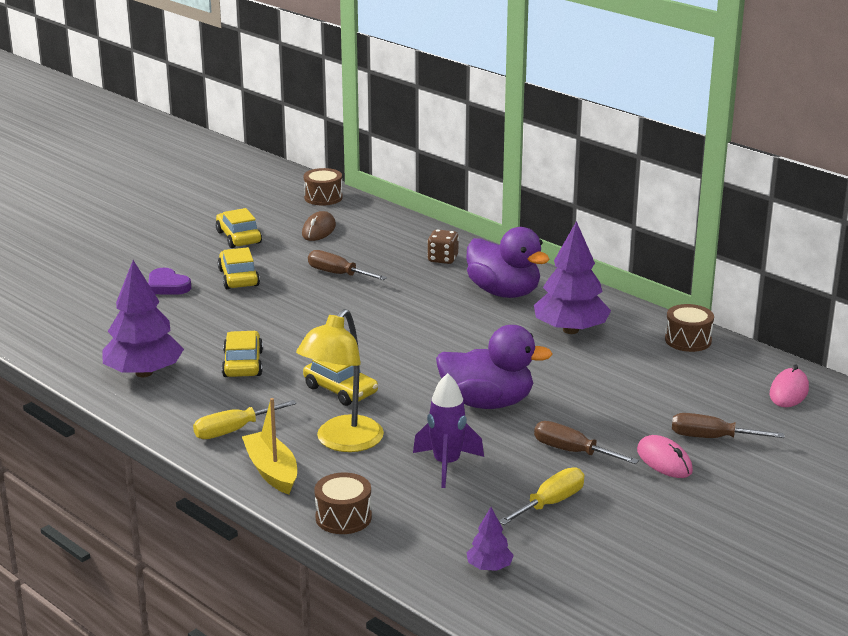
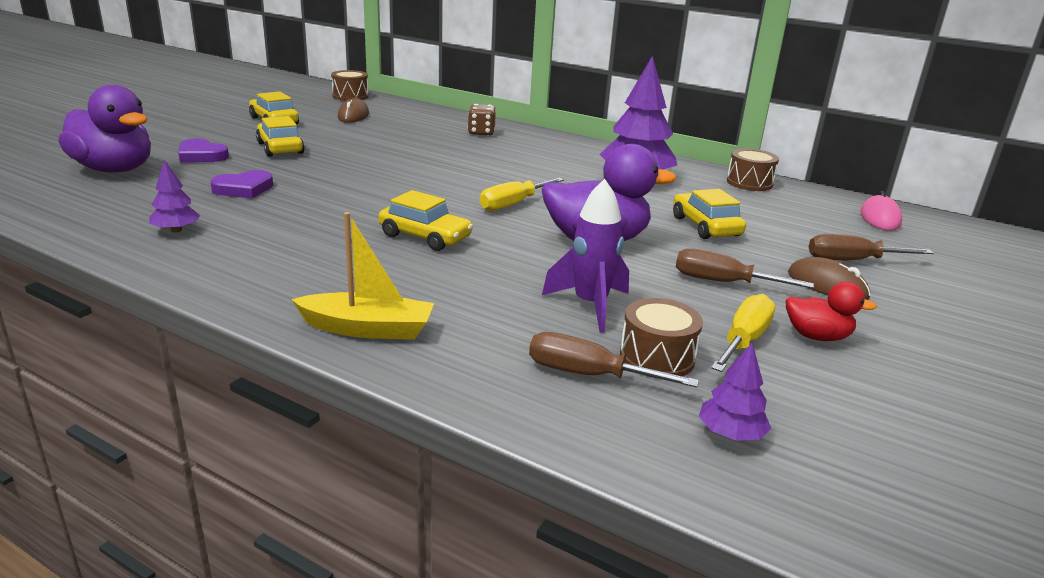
camera: 15 degrees left, 0 degrees up
purple tree [102,260,184,377] -> purple tree [149,160,201,233], size x0.48
yellow screwdriver [193,400,297,439] -> yellow screwdriver moved to [480,178,564,211]
yellow car [222,331,263,377] -> yellow car moved to [673,189,746,239]
yellow boat [242,398,297,494] -> yellow boat turned 135 degrees clockwise [291,212,434,340]
yellow lamp [296,309,384,452] -> none
brown screwdriver [308,250,387,280] -> brown screwdriver moved to [529,332,699,388]
brown drum [315,472,372,534] -> brown drum moved to [620,298,703,378]
purple duck [466,227,550,298] -> purple duck moved to [59,85,151,173]
pink mouse [637,435,693,478] -> brown mouse [788,257,870,300]
none -> purple heart [210,170,273,198]
none -> red duck [786,282,877,341]

